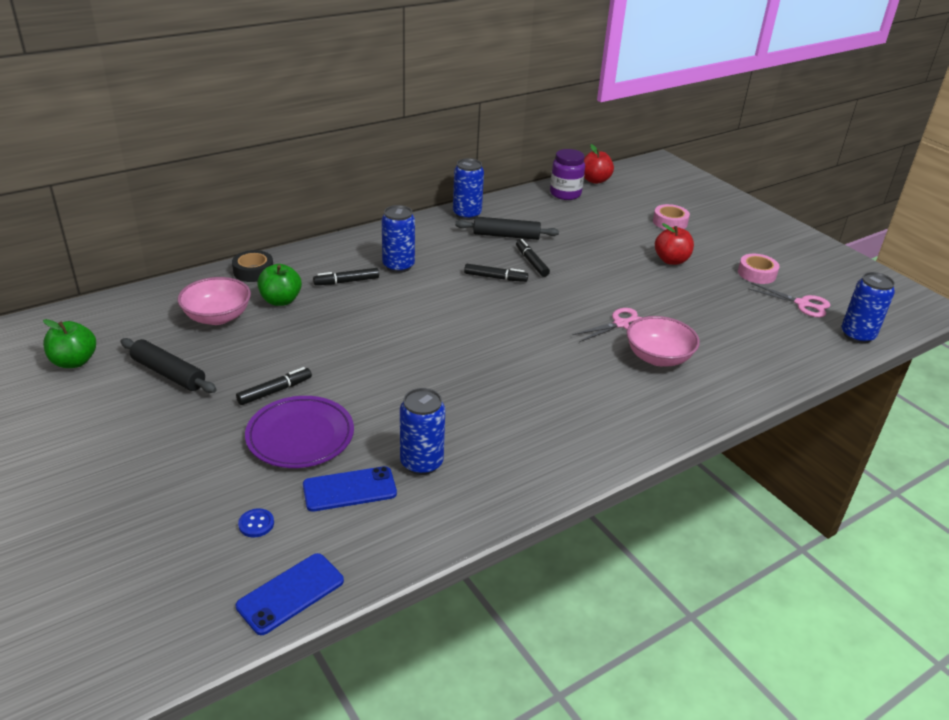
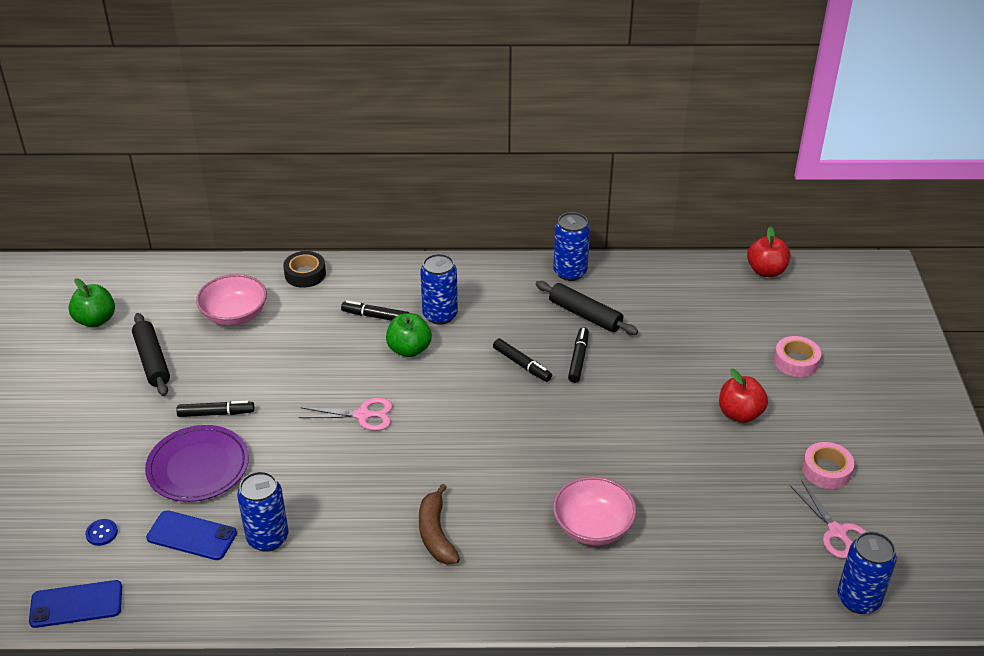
camera: 35 degrees right, 5 degrees up
green apple [257,264,302,306] -> green apple moved to [386,313,432,357]
purple jar [550,149,585,200] -> none
pink scissors [572,308,642,342] -> pink scissors moved to [299,398,393,431]
none -> brown banana [419,484,460,564]

